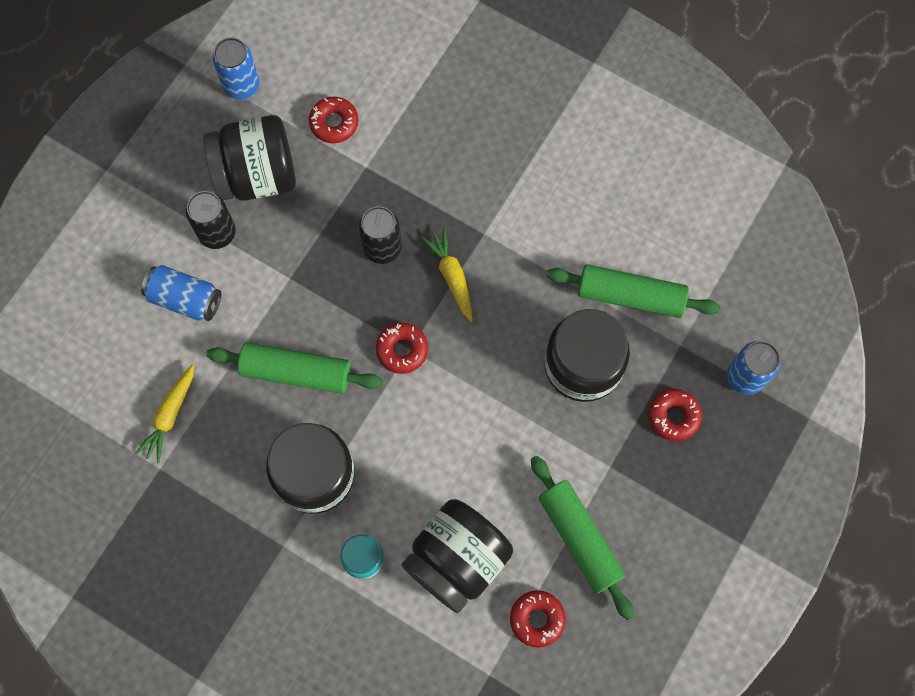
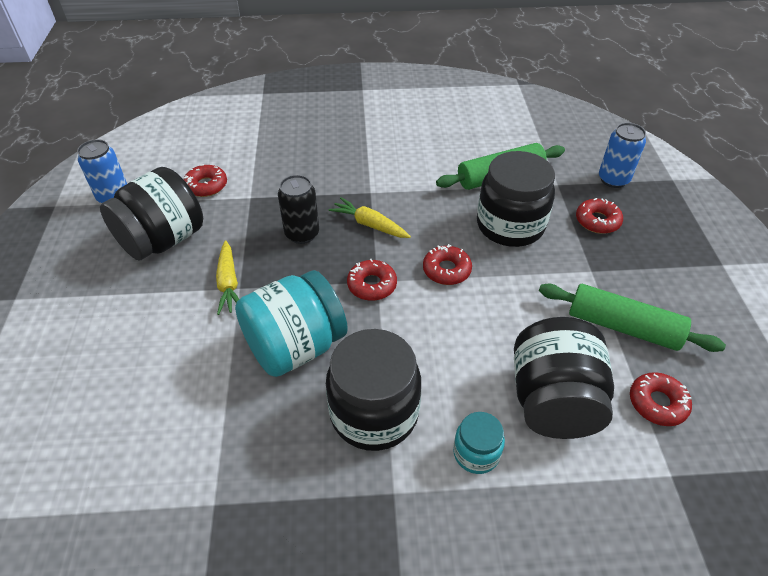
camera: 35 degrees left, 25 degrees down
yellow carrot [135,364,194,464] -> yellow carrot moved to [216,240,239,315]
blue can [141,265,221,321] -> none
black can [186,191,236,249] -> none
green rolling pin [207,343,383,394] -> turquoise jar [235,270,348,377]
none -> red donut [423,244,472,285]

